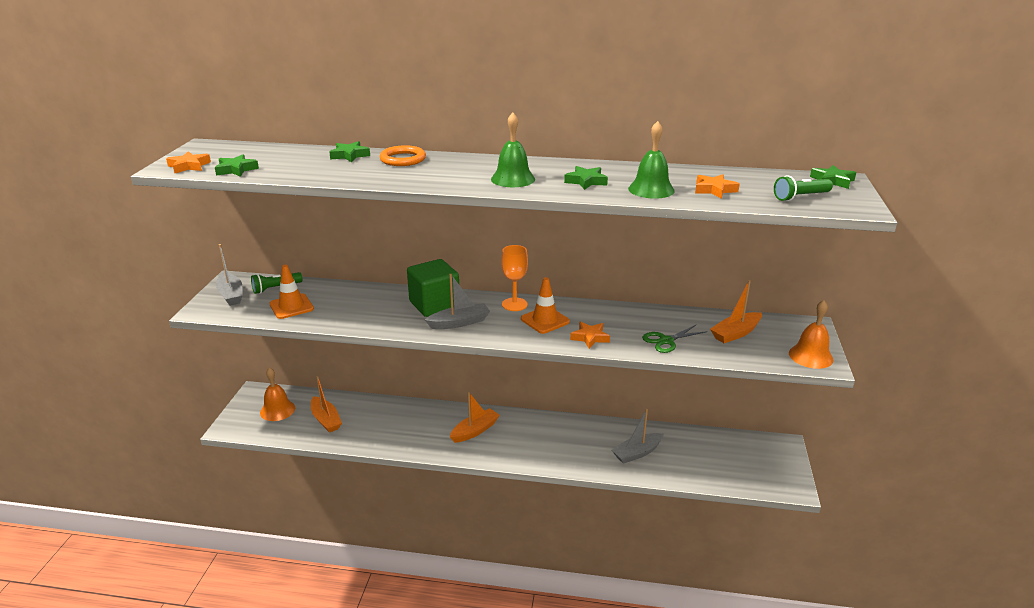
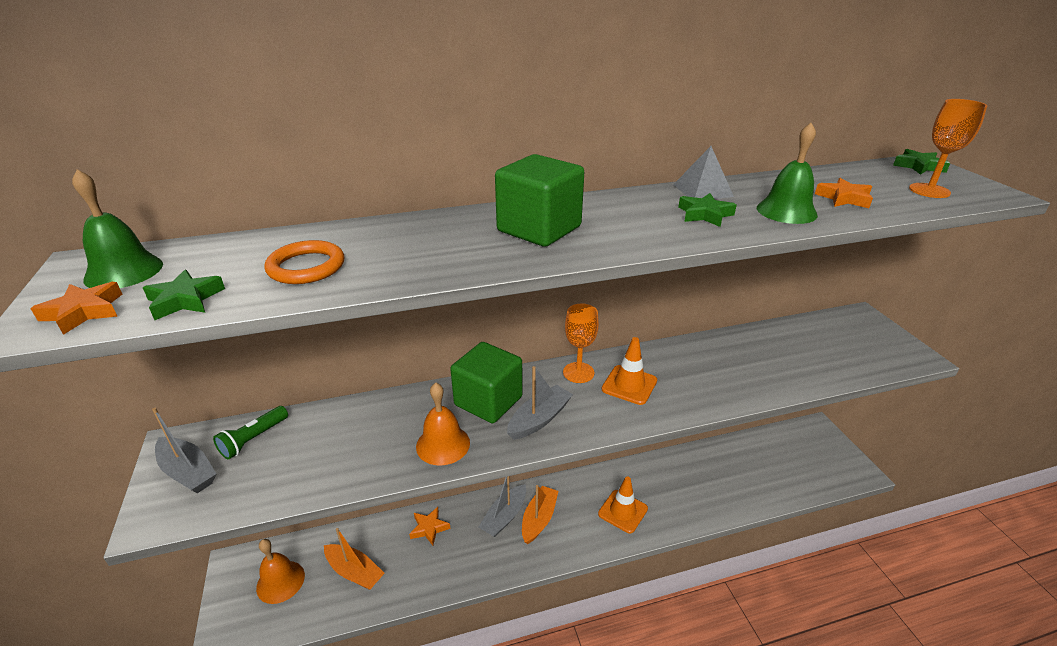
camera: 25 degrees left, 5 degrees up
orange traffic cone [269,265,314,319] -> orange traffic cone moved to [598,476,648,533]
green star [329,141,370,162] -> none
orange ring [379,145,426,166] -> orange ring moved to [264,240,344,284]
green bell [491,113,535,187] -> green bell moved to [72,169,163,288]
orange star [570,322,610,349] -> orange star moved to [409,507,451,545]
grey boat [612,409,664,464] -> grey boat moved to [479,476,526,537]
green scissors [642,325,707,353] -> none
orange boat [710,280,762,343] -> none
green flashlight [774,175,833,201] -> orange goblet [909,99,987,198]
orange bell [789,300,834,369] -> orange bell moved to [416,382,470,466]
none -> green cube [495,154,584,247]
none -> grey pyramid [673,146,734,199]

